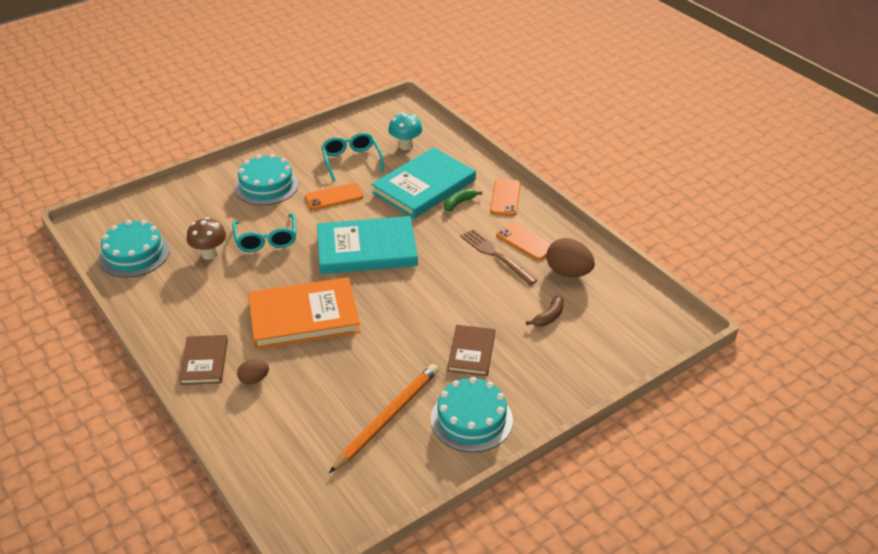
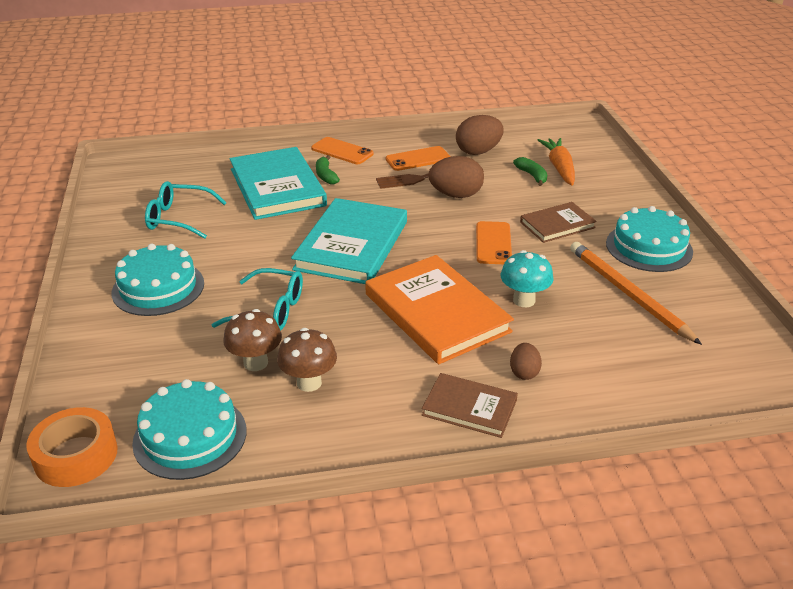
camera: 65 degrees left, 5 degrees down
orange book [248,277,361,349] -> orange book turned 45 degrees counterclockwise [365,255,514,364]
orange phone [305,183,363,210] -> orange phone moved to [476,221,512,264]
turquoise mushroom [388,113,422,150] -> turquoise mushroom moved to [500,250,554,307]
brown book [447,325,495,376] -> brown book turned 60 degrees counterclockwise [520,202,597,243]
brown banana [526,296,564,327] -> green banana [513,157,547,186]
none -> orange tape [26,407,118,487]
none -> brown mushroom [277,328,337,392]
none -> brown egg [428,156,484,198]
none -> orange carrot [538,138,575,186]

